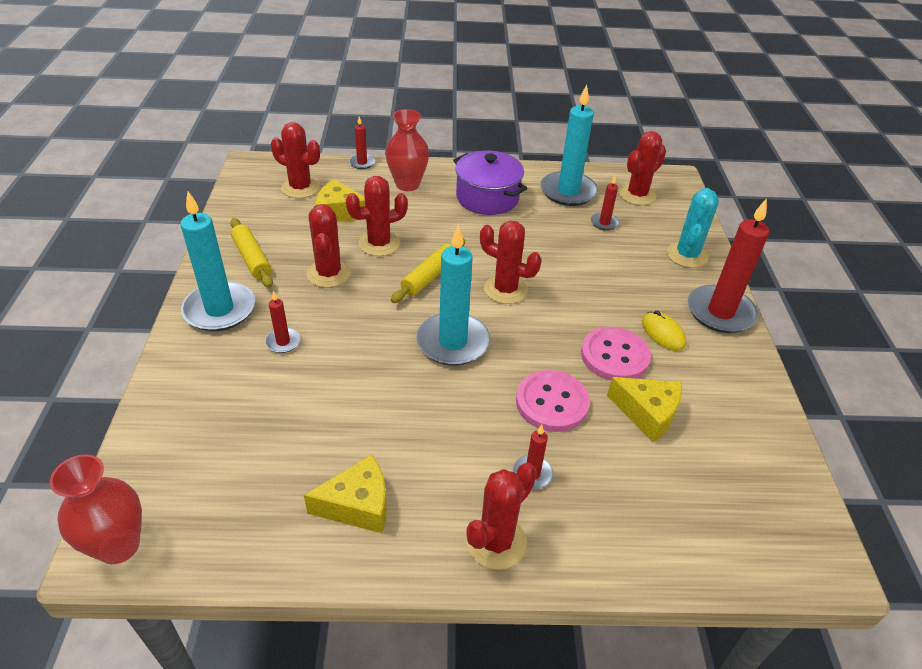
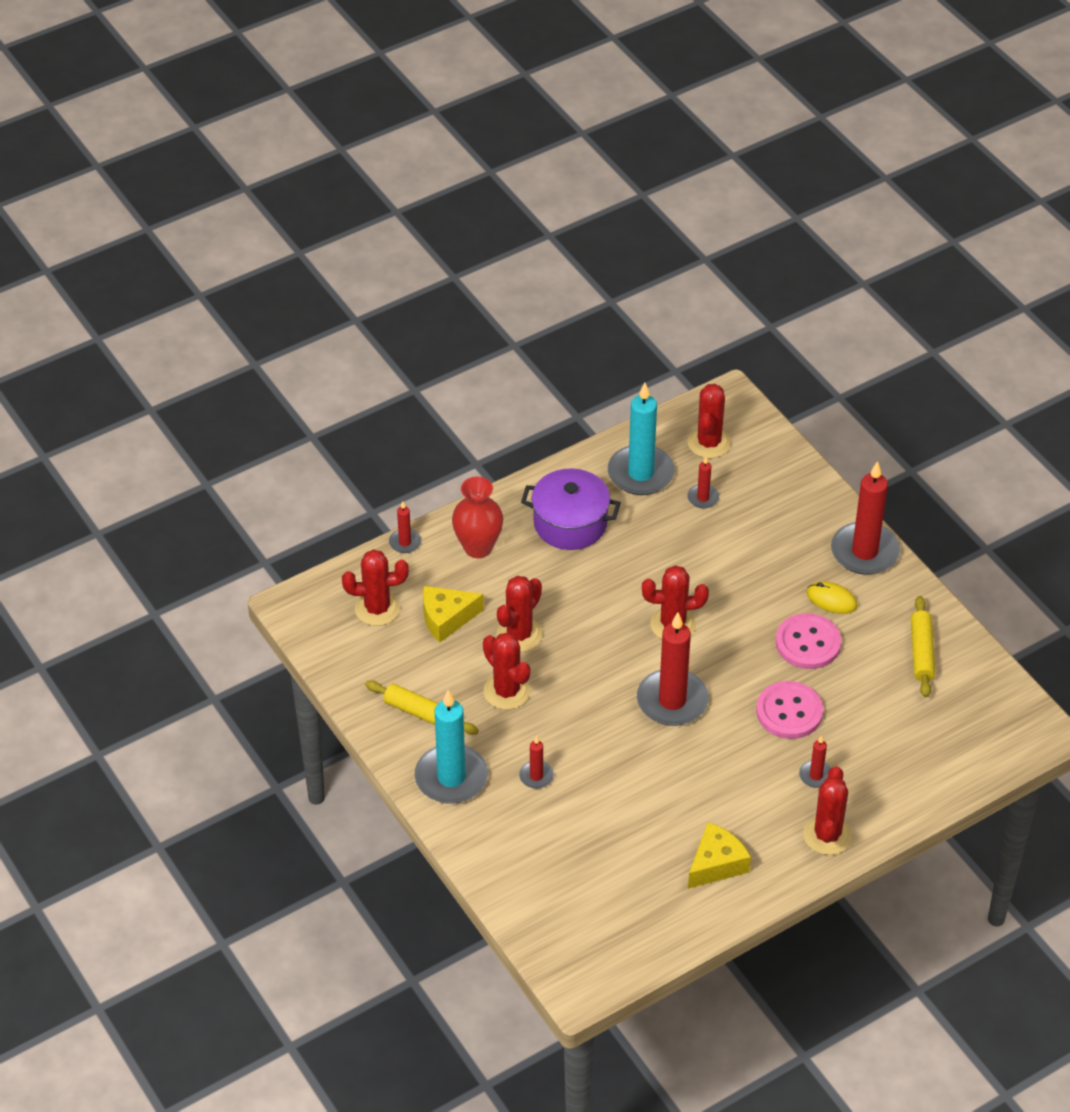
camera: 30 degrees left, 5 degrees up
red vase [50,454,142,564] -> none
yellow rolling pin [391,238,465,303] -> yellow rolling pin moved to [911,596,935,697]
turquoise candle [416,225,490,366] -> red candle [637,612,709,726]
yellow cheese [607,377,682,442] -> none
turquoise cactus [667,188,719,268] -> none

